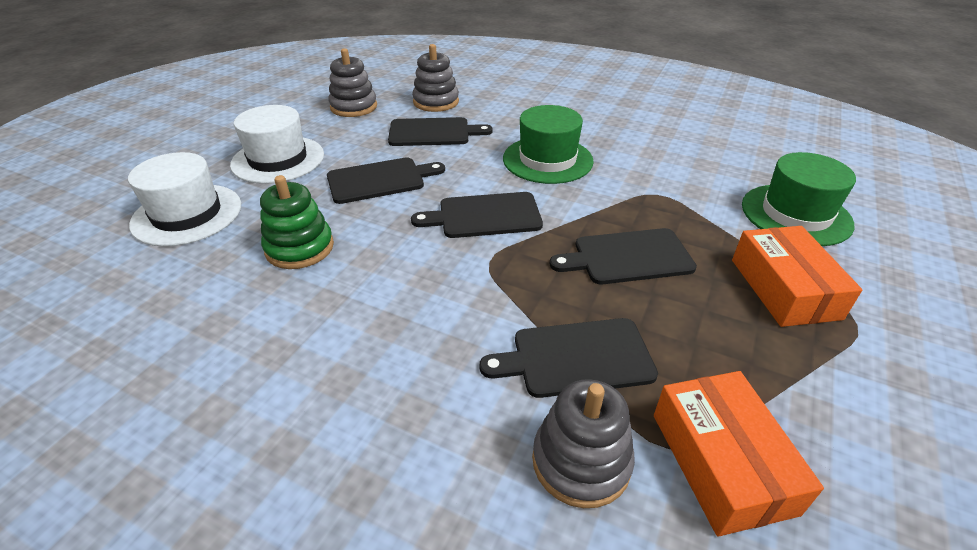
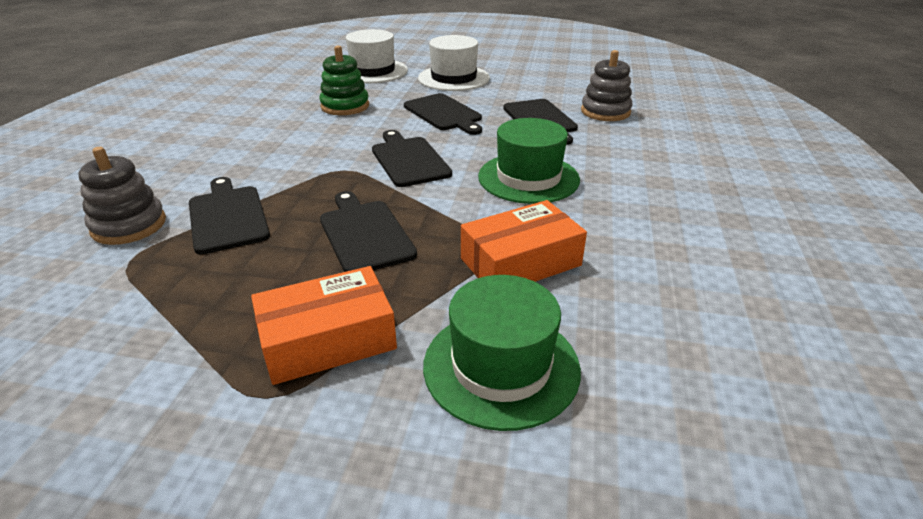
camera: 75 degrees right, 5 degrees down
grey stacking toy [328,48,377,117] -> none
orange box [654,371,824,537] -> orange box moved to [461,200,587,282]

